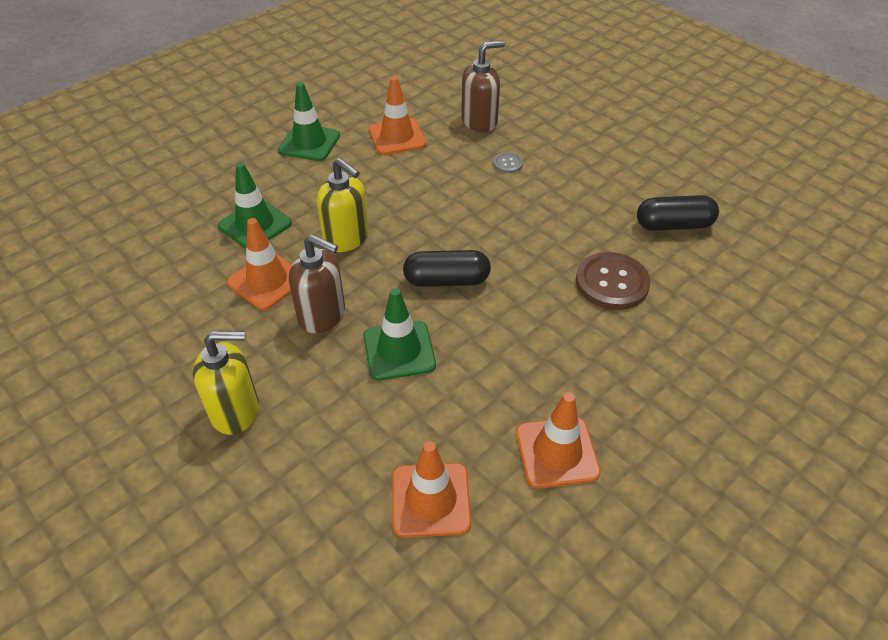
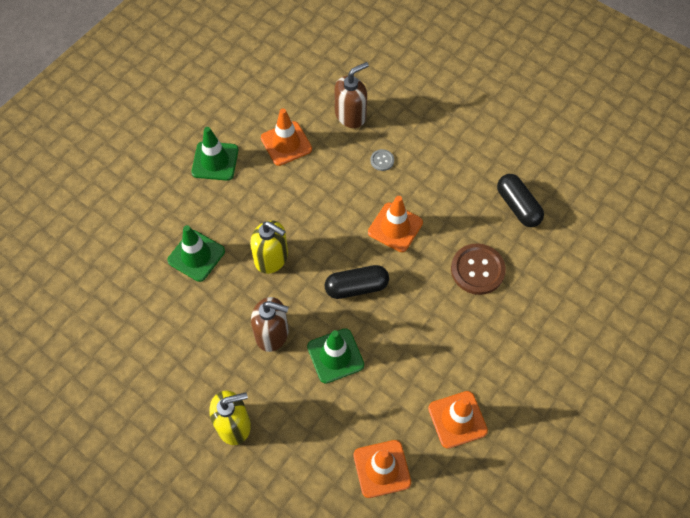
camera: 10 degrees left, 15 degrees up
orange traffic cone [227,218,292,310] -> orange traffic cone moved to [368,196,423,252]
black capsule [637,195,719,231] -> black capsule turned 75 degrees clockwise [497,174,544,227]

